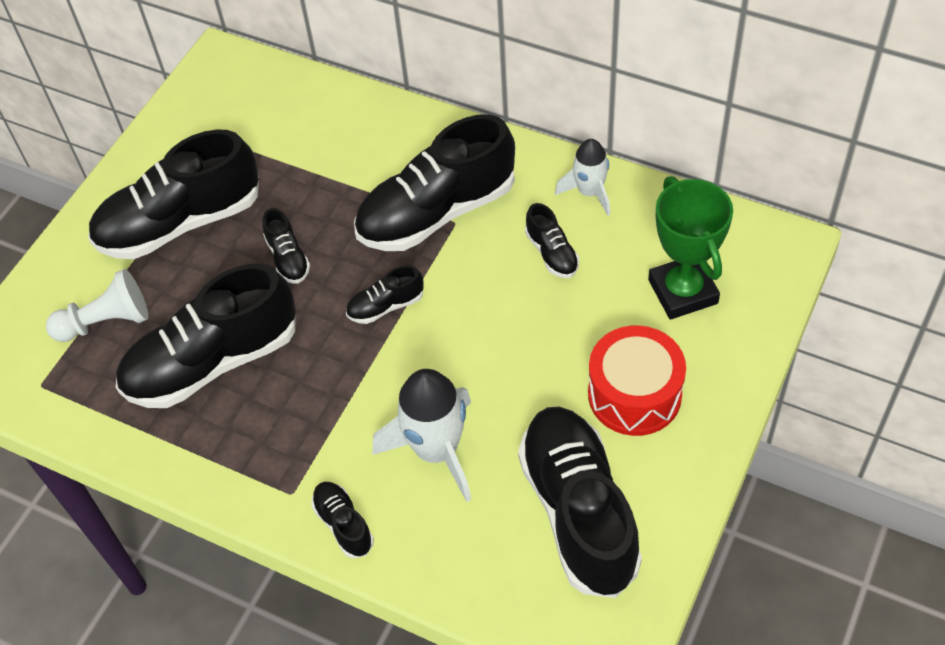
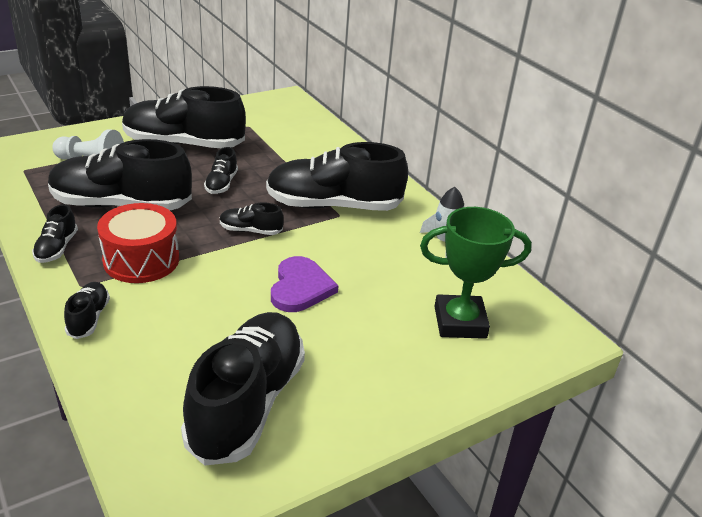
camera: 25 degrees right, 20 degrees down
white rocket [372,369,471,502] -> none
black shoe [525,203,579,278] -> black shoe moved to [32,204,78,263]
red drum [588,325,686,436] -> red drum moved to [97,203,179,283]
green trophy [648,176,733,320] -> green trophy turned 75 degrees clockwise [420,207,532,339]
none -> purple heart [271,256,339,312]

